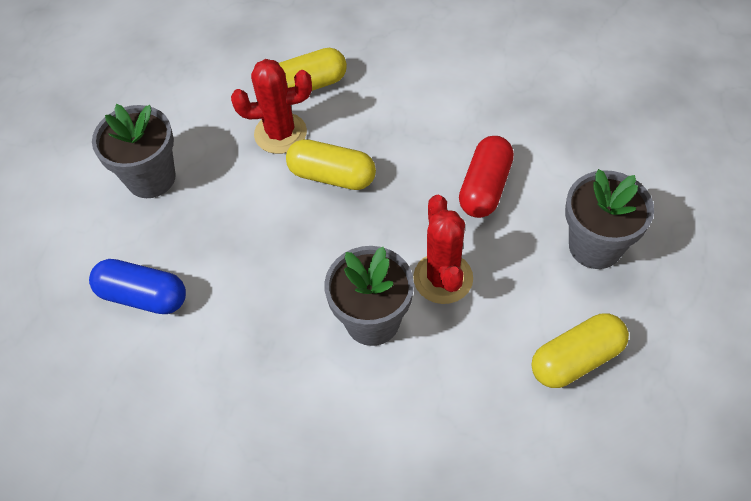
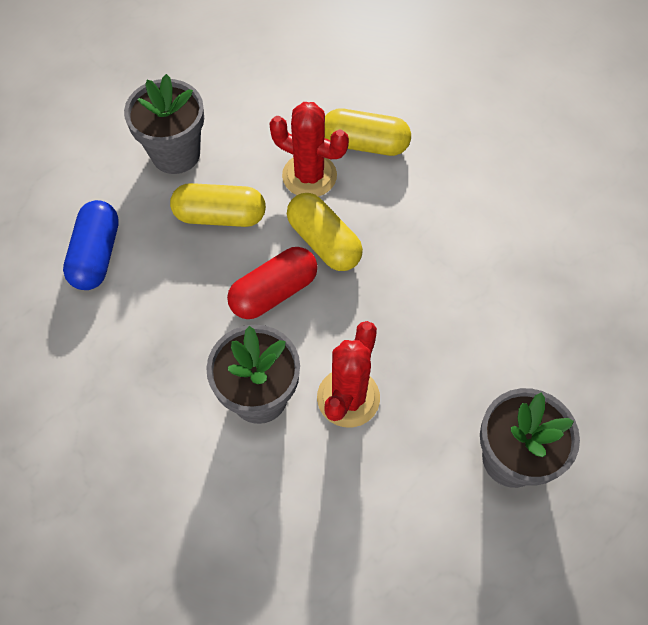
camera: 30 degrees right, 5 degrees up
blue capsule [89,259,186,314] -> blue capsule turned 45 degrees clockwise [63,200,119,290]
red capsule [459,136,514,218] -> red capsule moved to [227,247,318,319]
yellow capsule [531,313,629,388] -> yellow capsule moved to [170,183,266,227]

